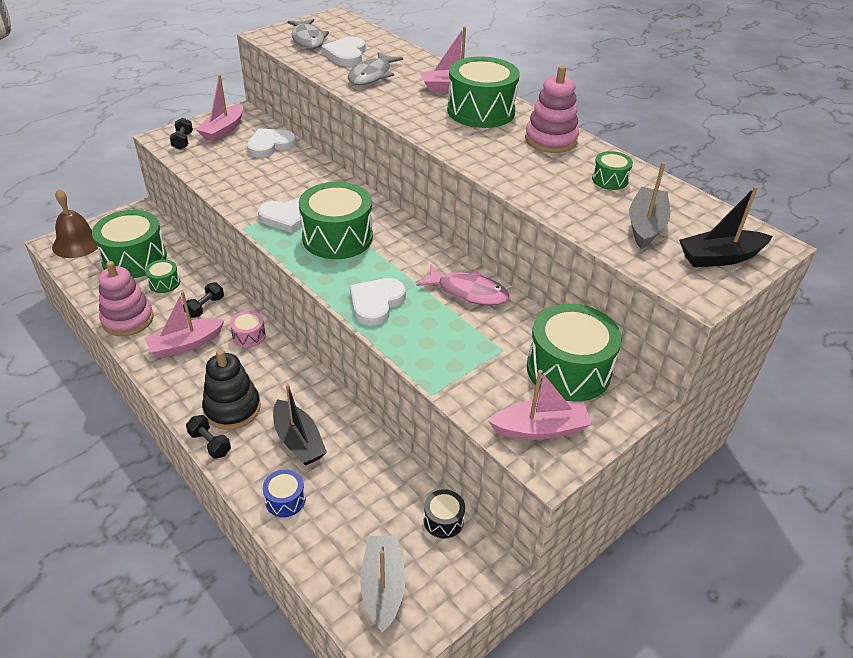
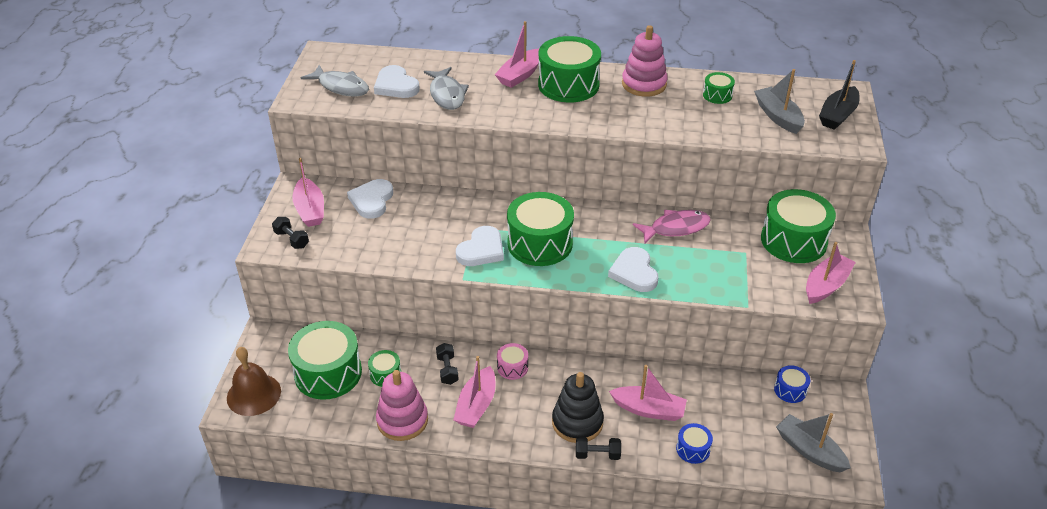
camera: 40 degrees left, 0 degrees up
black boat [273,384,327,466] -> pink boat [609,365,687,421]
black drum [424,489,465,539] -> blue drum [774,365,810,403]

